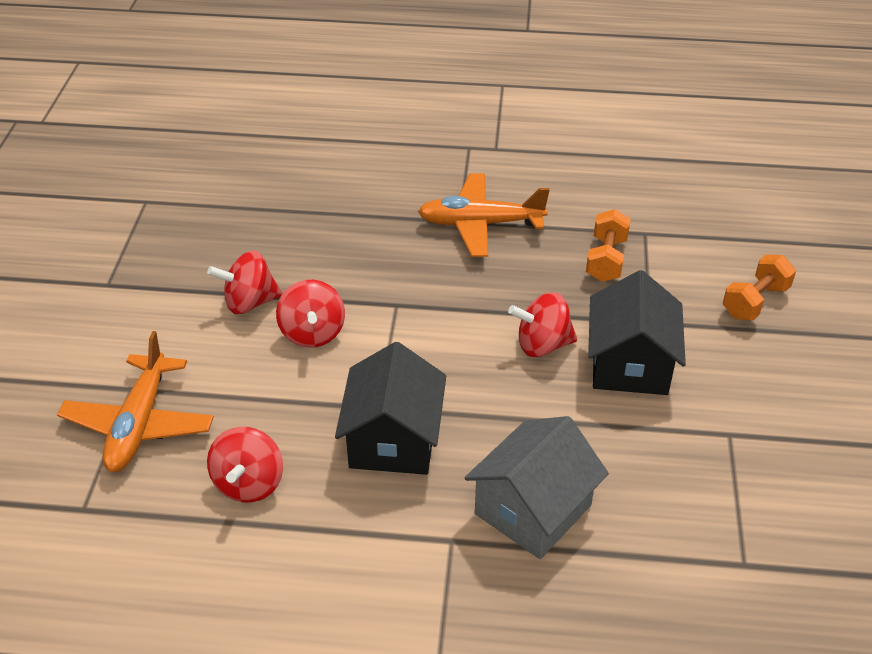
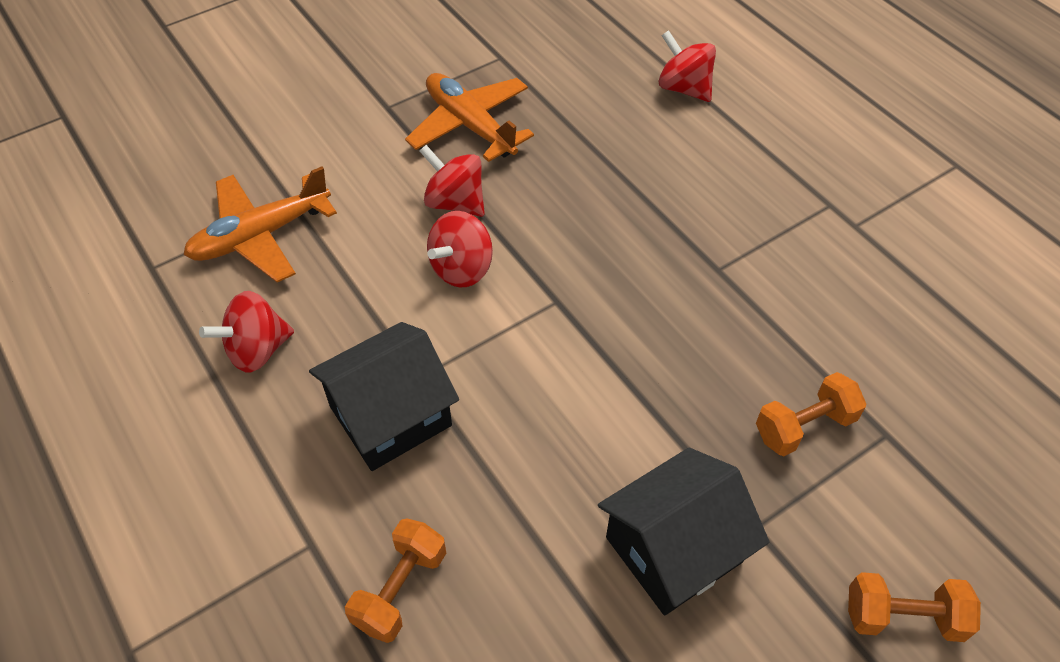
camera: 50 degrees right, 10 degrees up
orange plane [418,174,550,257] -> orange plane moved to [405,73,534,162]
grey house [464,416,609,559] -> orange dumbbell [345,518,446,643]
red spinning top [508,292,577,357] -> red spinning top moved to [659,30,716,102]

